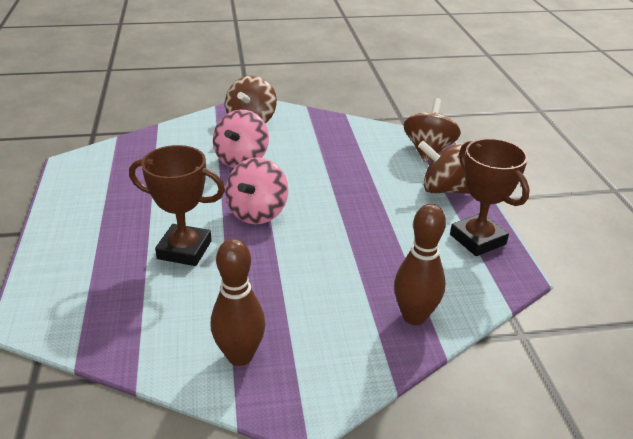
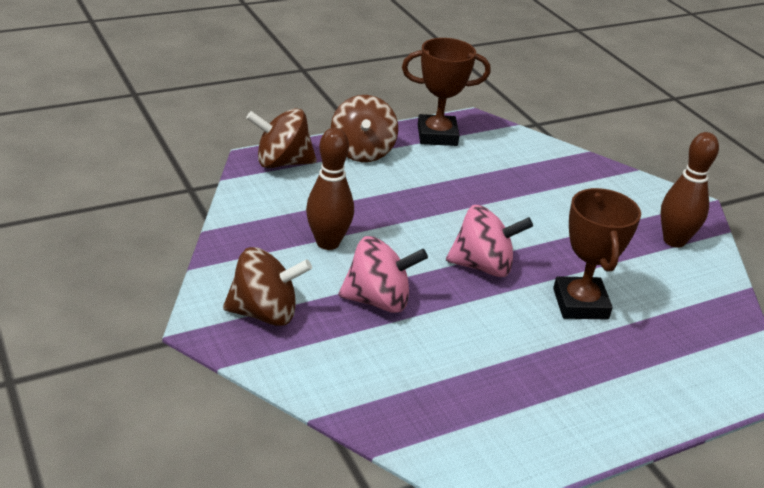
camera: 110 degrees left, 0 degrees up
brown bowling pin [394,204,446,325] -> brown bowling pin moved to [306,128,354,250]
brown trophy [450,138,530,256] -> brown trophy turned 45 degrees clockwise [402,38,491,146]

